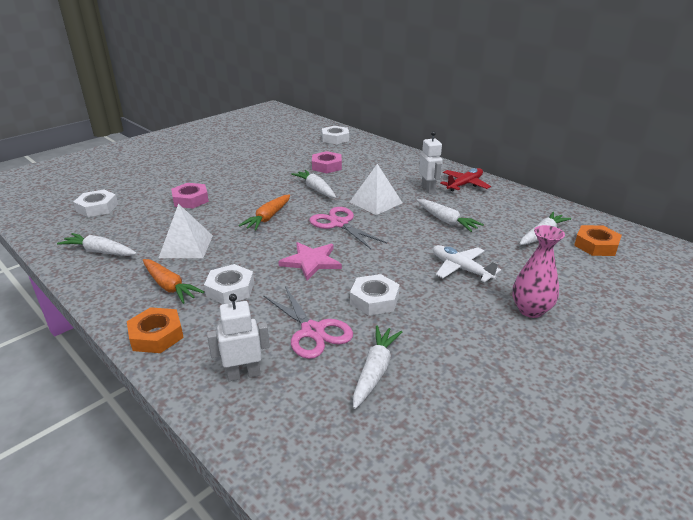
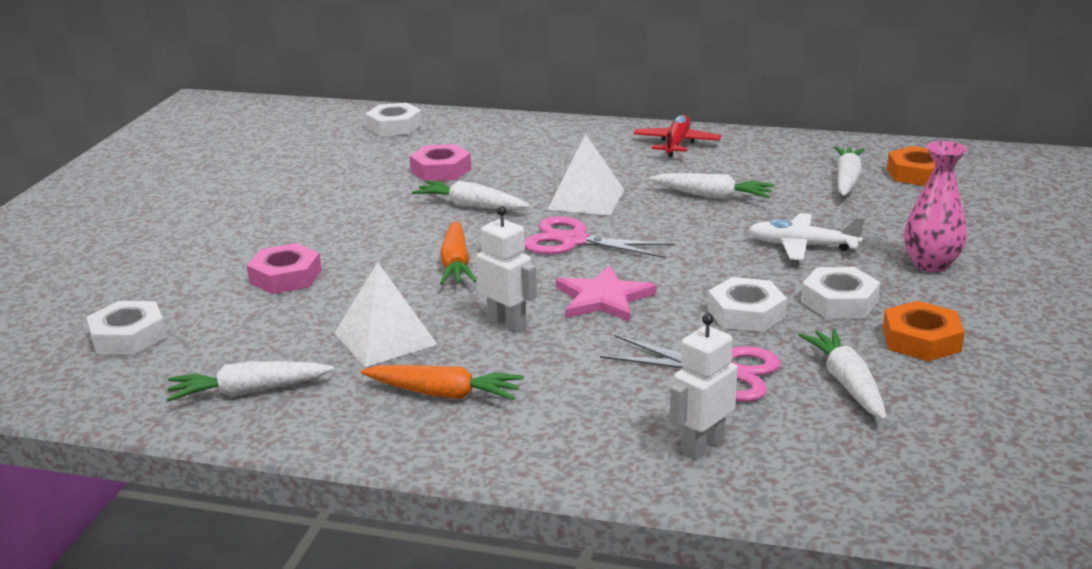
camera: 30 degrees left, 5 degrees down
orange nut [127,307,184,353] -> orange nut moved to [883,301,965,362]
white nut [204,264,254,304] -> white nut moved to [801,267,880,318]
white robot [419,131,443,194] -> white robot moved to [477,206,537,332]

